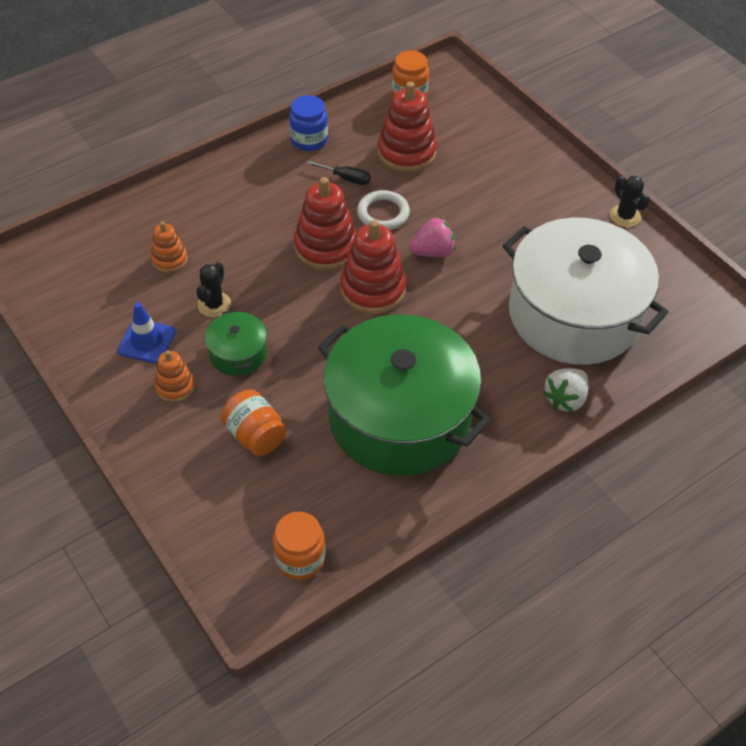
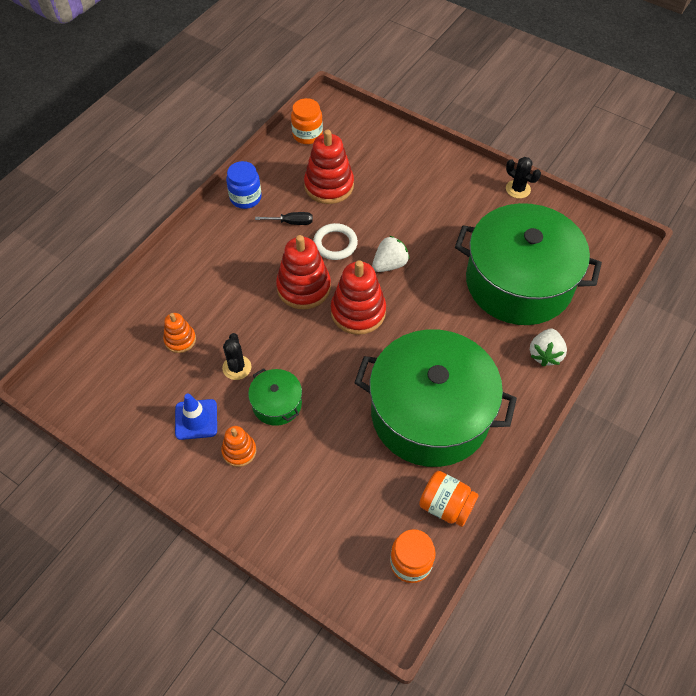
camera: 20 degrees left, 5 degrees up
orange jar [221,390,286,456] -> orange jar moved to [419,471,479,527]
pink strawberry [409,217,456,257] -> white strawberry [372,236,410,272]
white pot [503,217,668,365] -> green pot [455,203,602,325]

